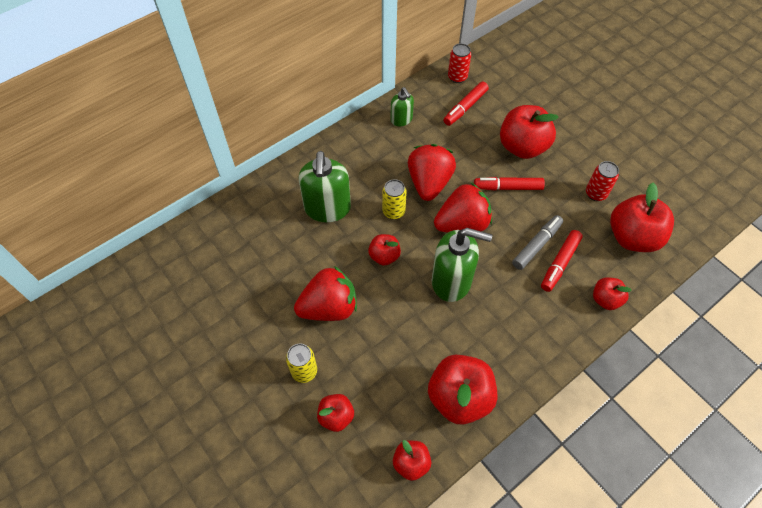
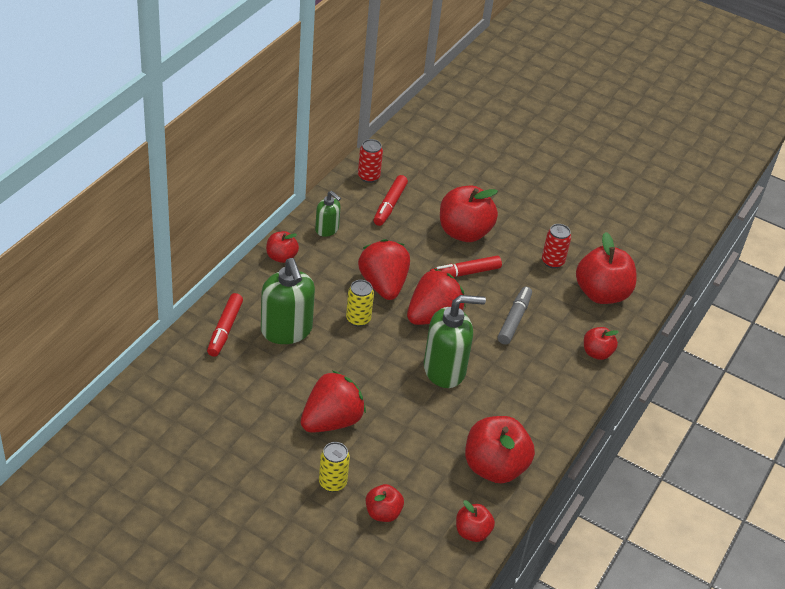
camera: 25 degrees left, 15 degrees down
red apple [368,234,401,266] -> red apple moved to [266,231,299,263]
red marker [541,230,583,292] -> red marker moved to [207,293,243,357]

